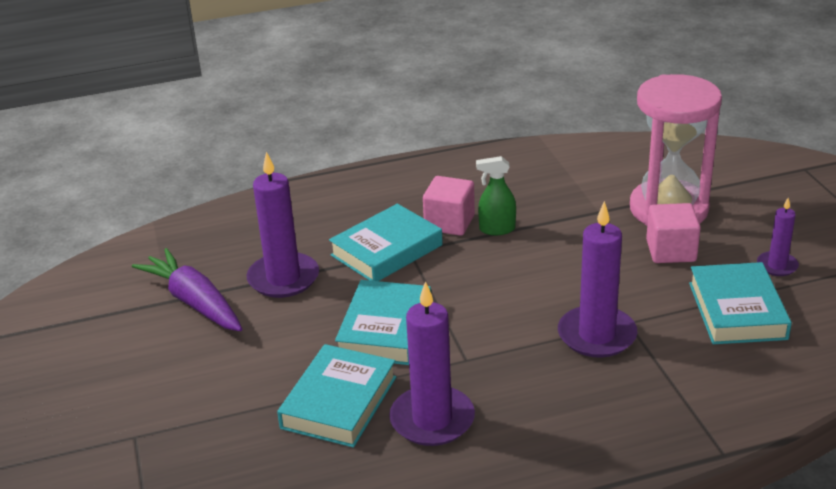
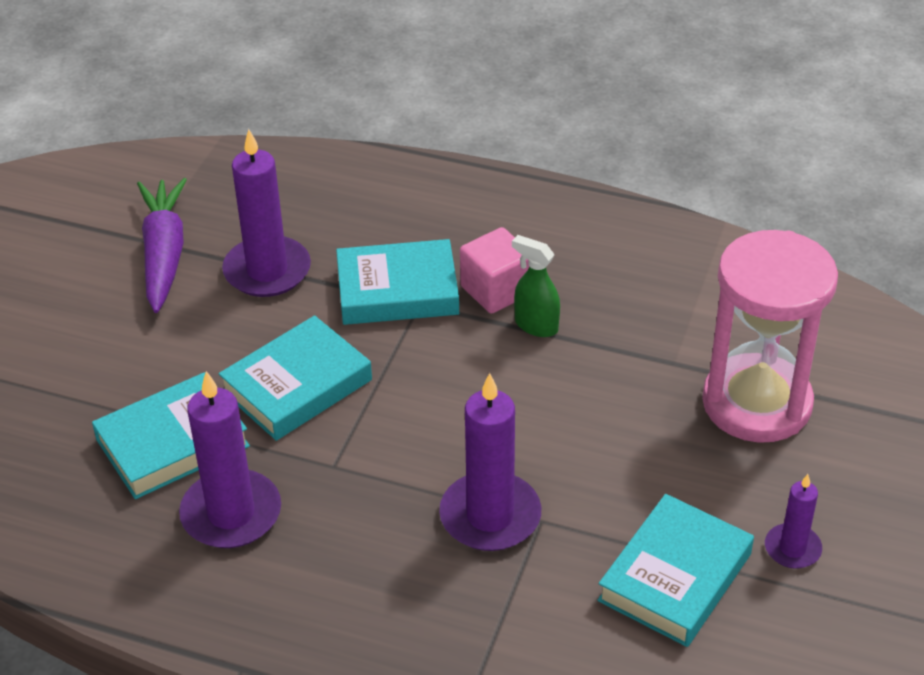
camera: 35 degrees right, 10 degrees up
pink cube [646,203,701,263] -> none

